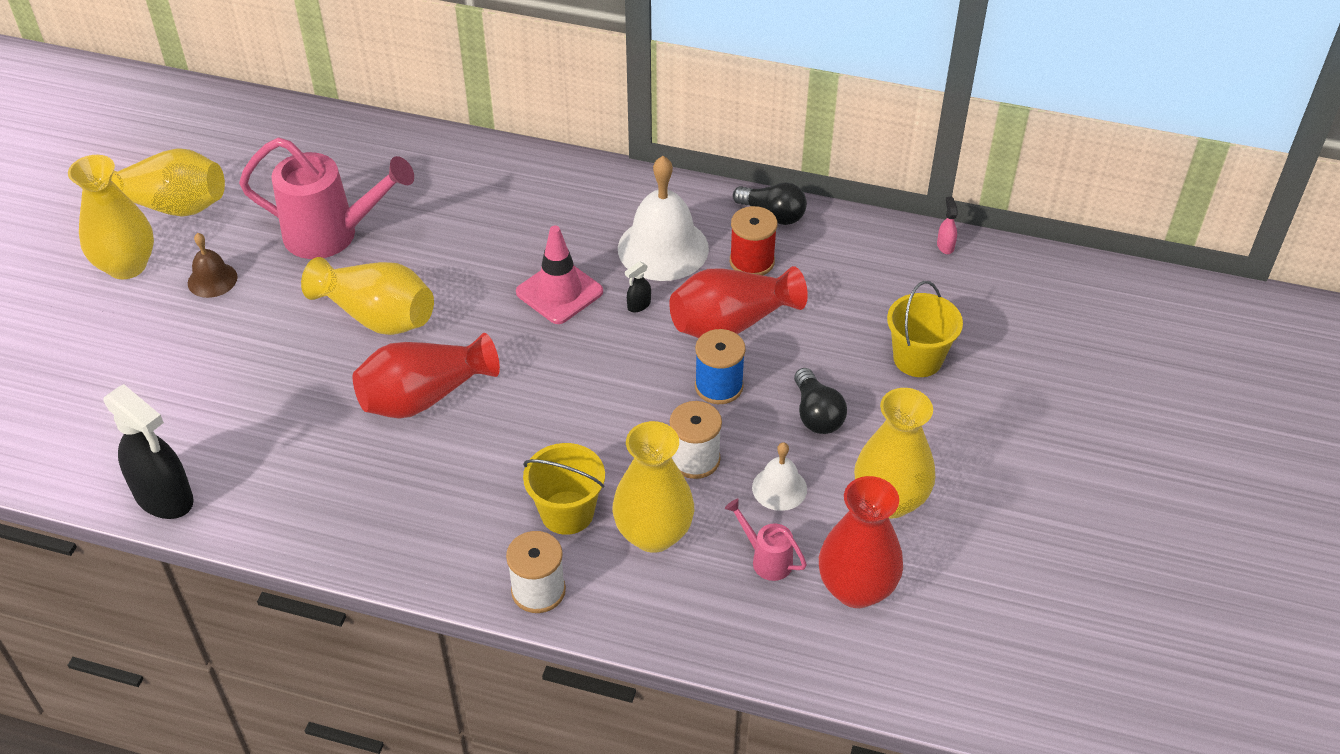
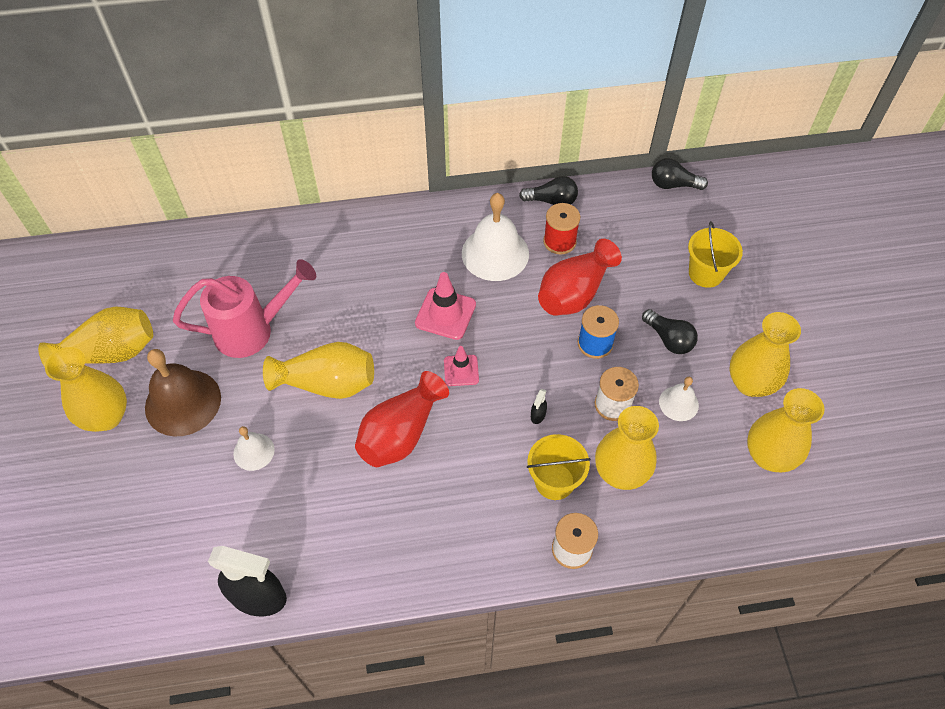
camera: 25 degrees left, 10 degrees up
brown bell [188,233,238,298] -> brown bell [145,349,221,436], size x1.90
black spray bottle [625,261,651,312] -> black spray bottle moved to [531,389,547,424]
pink watering can [725,499,807,581] -> none
red vase [819,476,903,608] -> yellow vase [747,388,824,472]
pink spray bottle [937,197,958,254] -> black light bulb [652,158,708,190]
none -> white bell [233,426,275,471]
none -> pink traffic cone [444,346,479,386]

